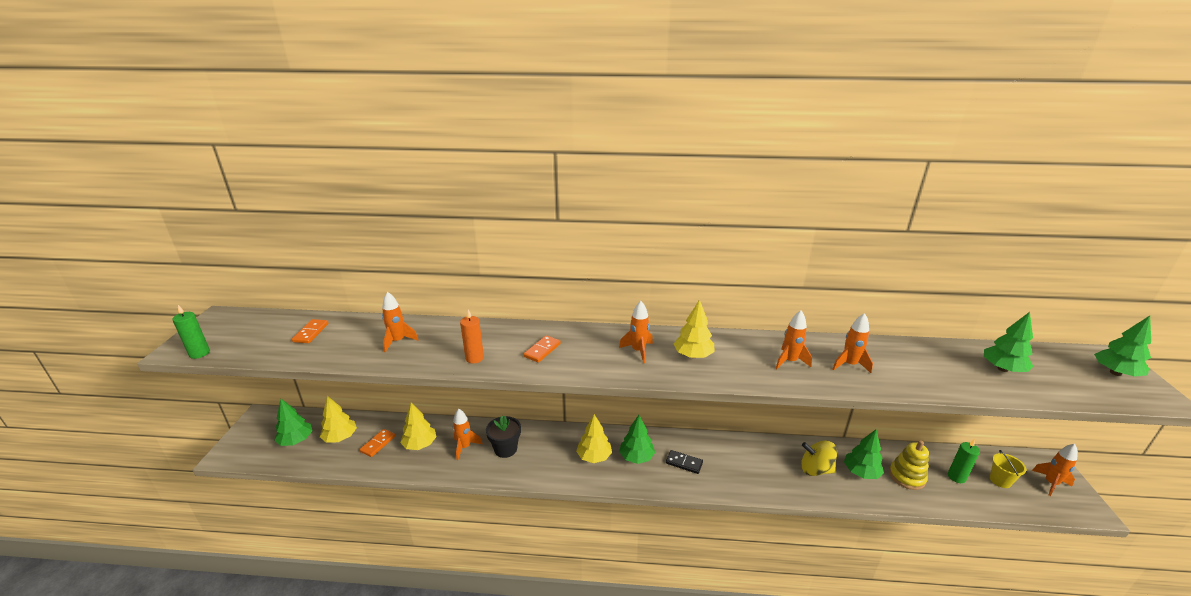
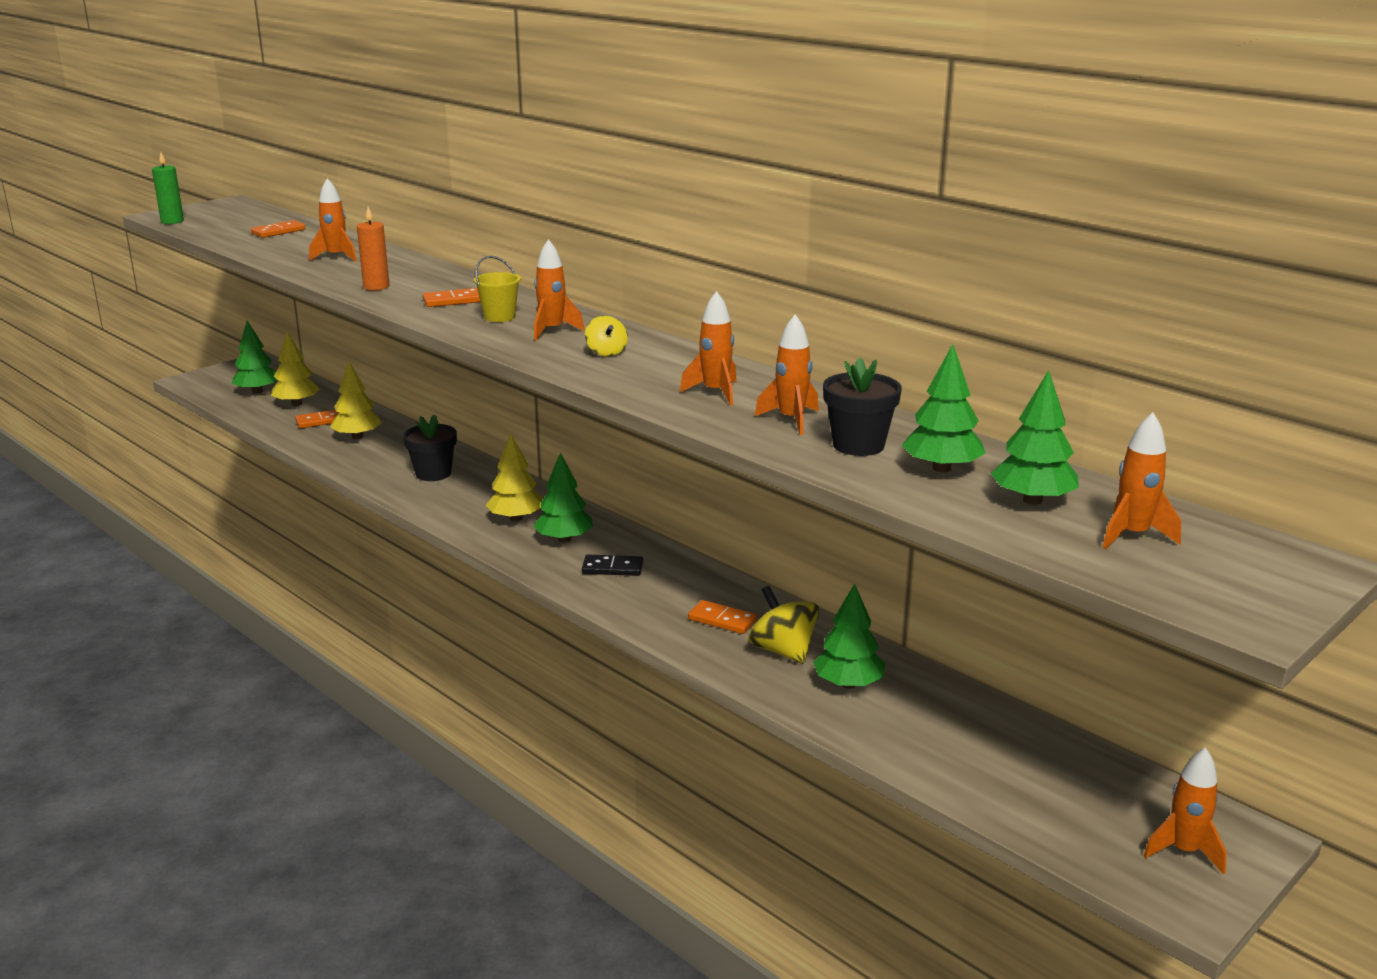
camera: 40 degrees right, 5 degrees down
orange rocket [453,409,482,460] -> orange rocket moved to [1102,412,1181,549]
black domino [666,450,703,474] -> black domino turned 60 degrees counterclockwise [582,555,643,576]
yellow tree [674,299,714,358] -> yellow spinning top [585,316,628,357]
yellow stacking toy [889,440,929,490] -> none
green candle [948,439,980,483] -> none
yellow bucket [990,450,1026,488] -> yellow bucket moved to [474,256,521,322]
green tree [1094,316,1151,376] -> green tree moved to [902,344,986,473]
none -> orange domino [688,600,757,634]
none -> black flower pot [823,358,902,456]

